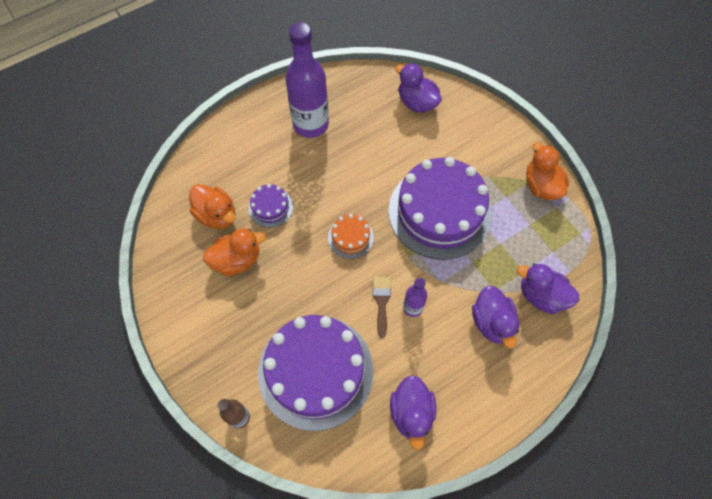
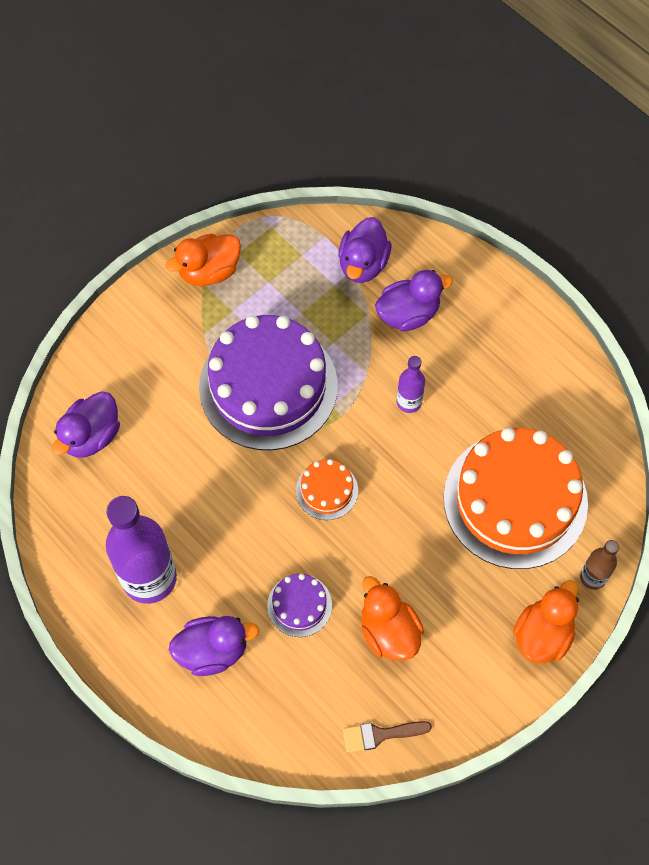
camera: 100 degrees left, 0 degrees up
orange duck [189,184,235,229] -> orange duck moved to [513,580,579,663]
purple cake [258,315,374,431] -> orange cake [444,428,588,569]
brown brush [373,277,391,338] -> brown brush moved to [343,721,432,753]
purple duck [390,375,436,450] -> purple duck moved to [169,616,259,676]

